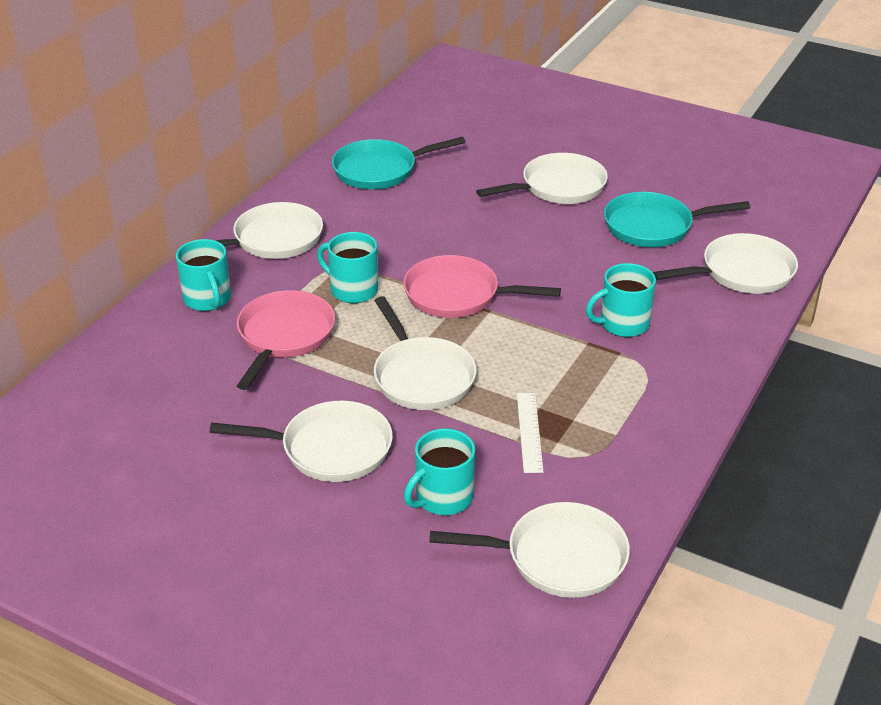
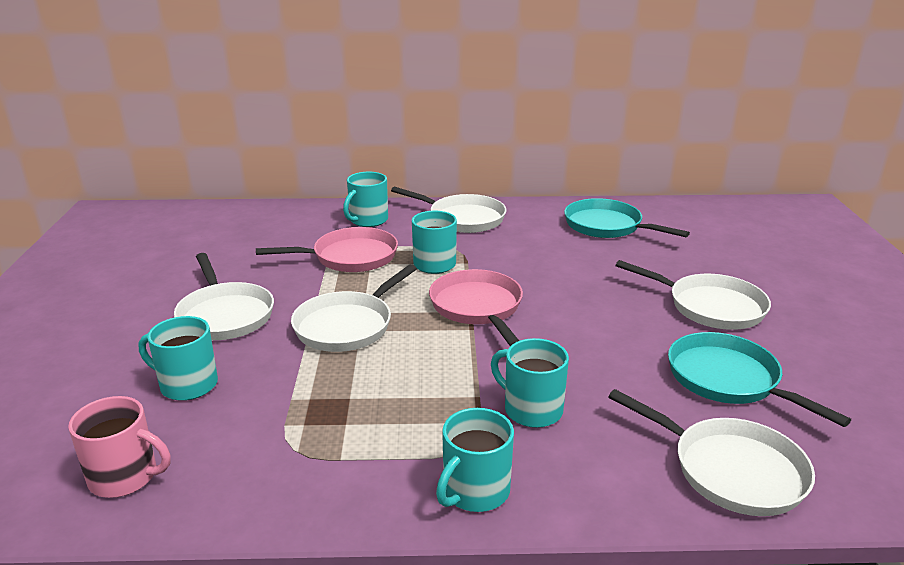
camera: 60 degrees right, 10 degrees down
white pan [429,502,630,598] -> pink mug [68,396,171,498]
white ruler [517,393,544,473] -> none
none -> turquoise mug [436,408,514,512]

